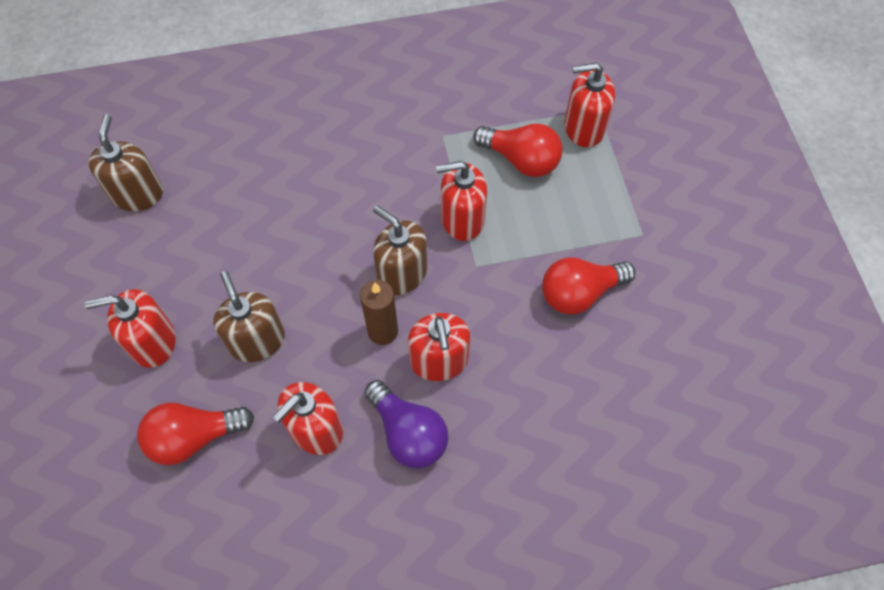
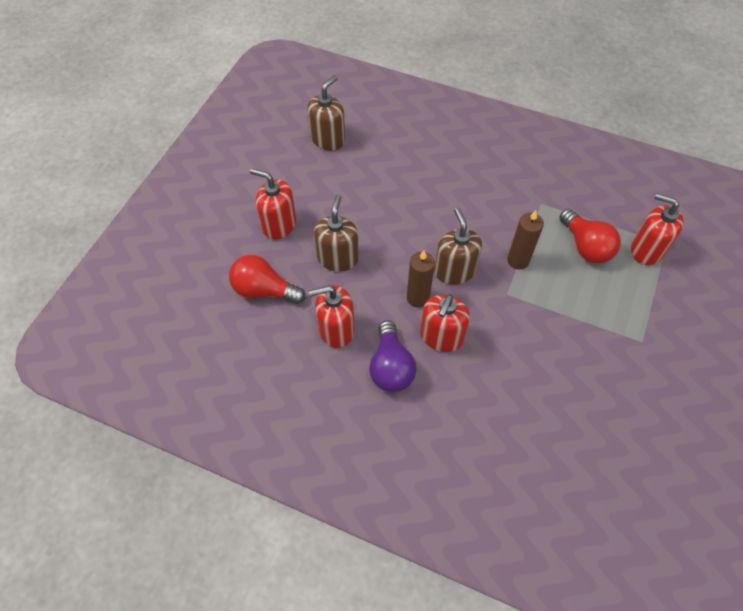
camera: 35 degrees right, 5 degrees down
red soap dispenser [436,161,487,241] -> brown candle [507,210,544,270]
red light bulb [542,257,636,315] -> none

